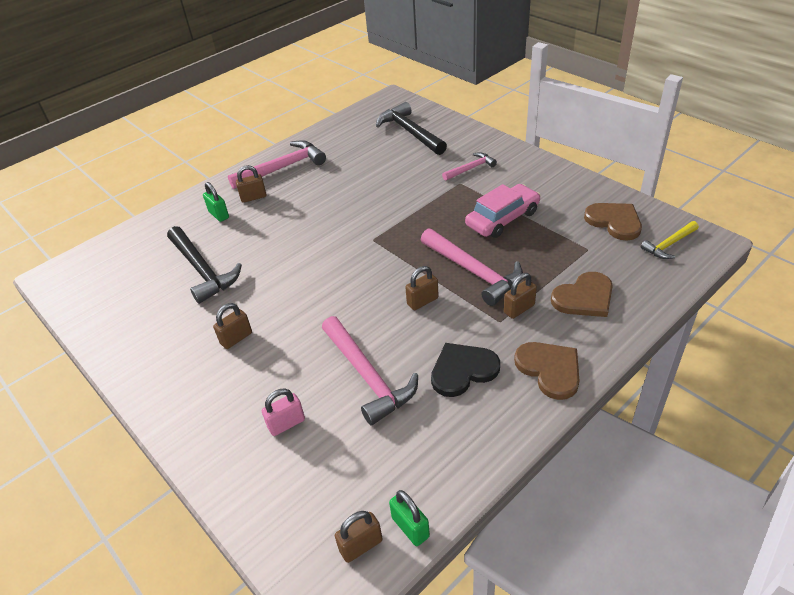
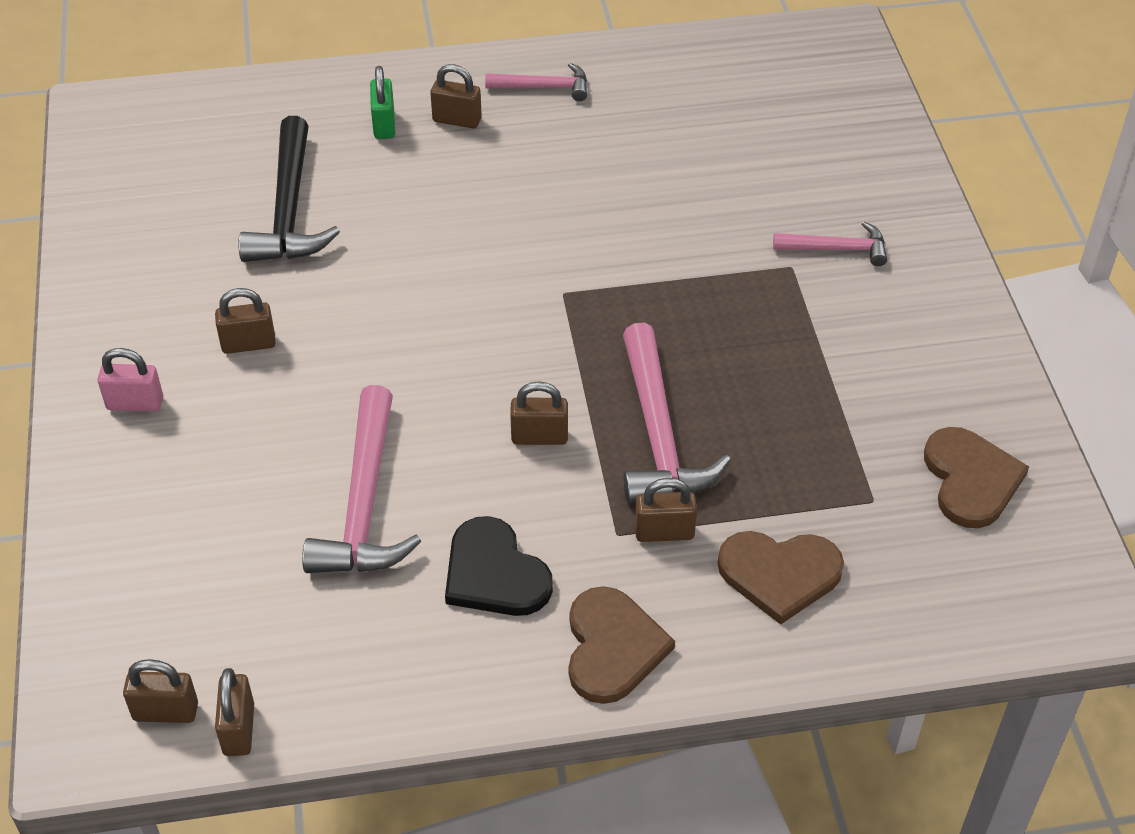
camera: 30 degrees right, 5 degrees up
pink hammer [228,140,326,189] -> pink hammer [485,63,587,101], size x0.56
pink padlock [262,389,305,436] -> pink padlock moved to [98,348,163,412]
black hammer [376,102,447,155] -> none
green padlock [389,490,430,546] -> brown padlock [215,668,254,756]
black heart [431,343,500,397] -> black heart turned 135 degrees counterclockwise [445,516,553,616]
pink car [465,184,541,238] -> none
yellow hammer [641,221,699,259] -> none

